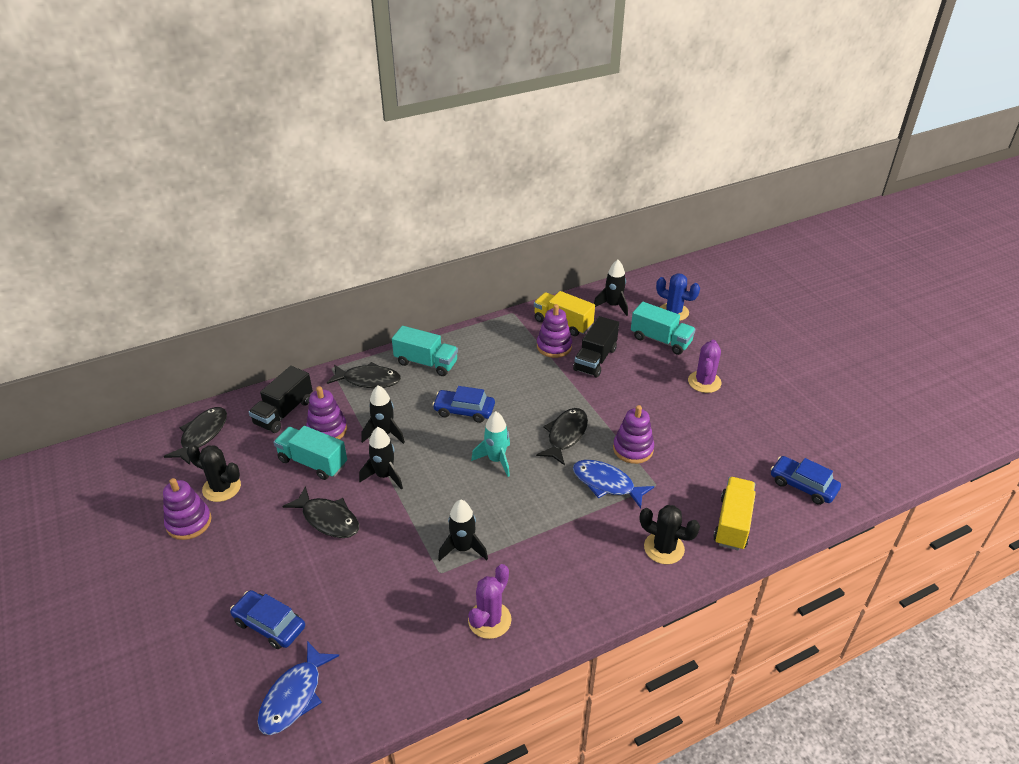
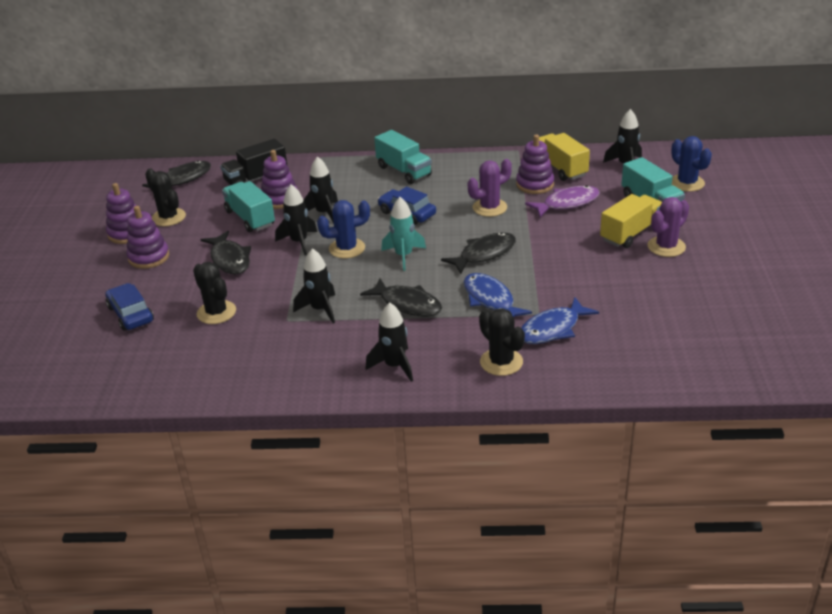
camera: 30 degrees right, 5 degrees down
blue fish [257,641,339,735] -> blue fish moved to [521,297,599,344]
black fish [327,362,401,388] -> black fish moved to [360,278,442,317]
purple cactus [468,564,512,639] -> purple cactus moved to [468,159,512,217]
black truck [573,316,619,378] -> purple fish [525,185,600,217]
purple stacking toy [613,405,654,464] -> purple stacking toy moved to [127,206,169,269]
yellow truck [713,477,756,551] -> yellow truck moved to [600,194,662,248]
blue car [771,456,841,505] -> none
none -> black cactus [193,262,236,324]
none -> blue cactus [317,200,370,258]
none -> black rocket [365,302,413,382]

